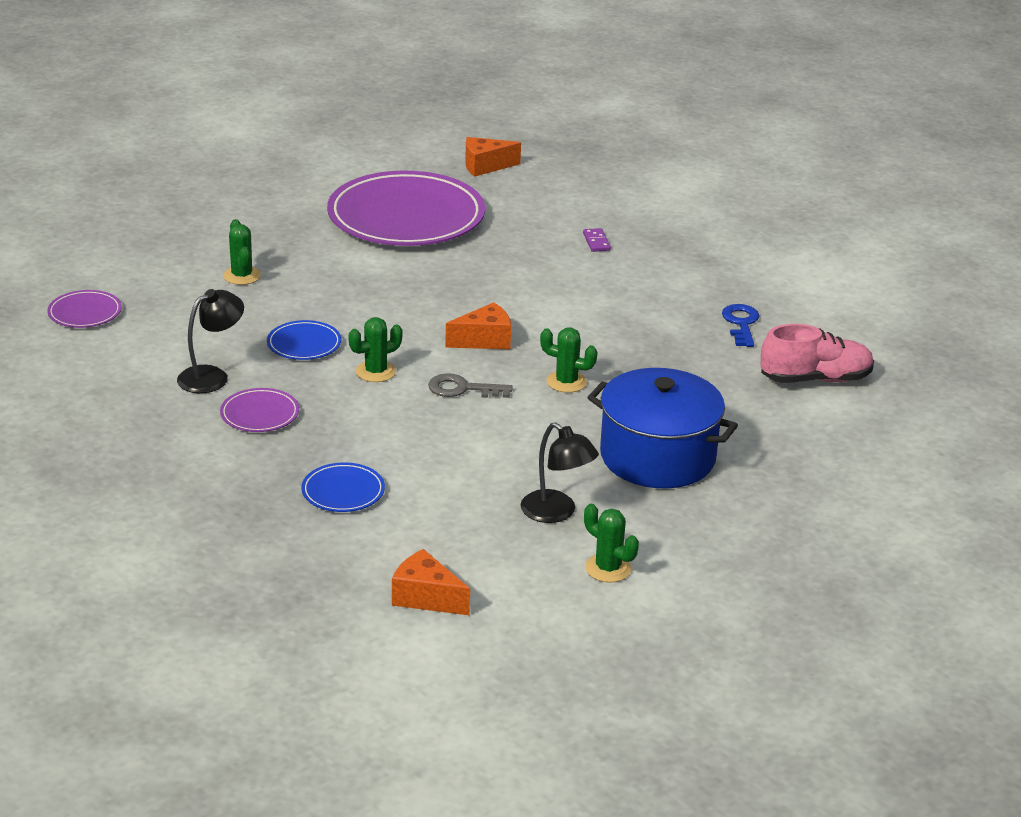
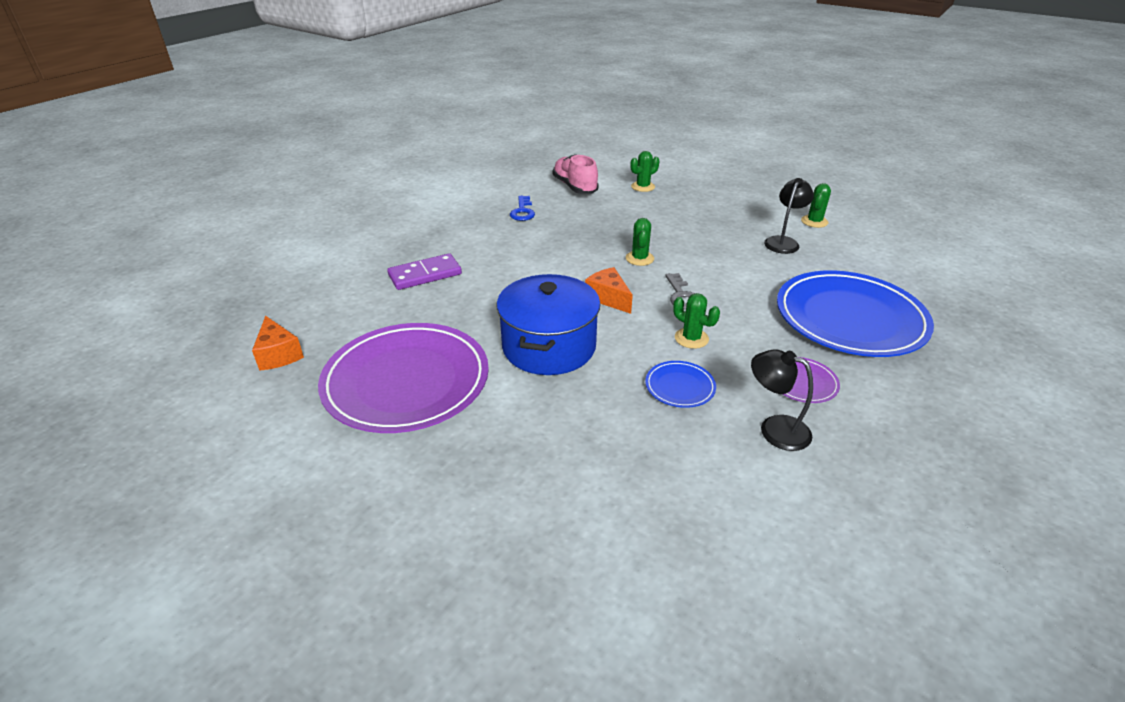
camera: 105 degrees left, 5 degrees up
purple plate [47,290,122,328] -> none
green cactus [223,219,261,285] -> green cactus moved to [631,151,659,192]
blue plate [301,462,385,512] -> blue plate [777,270,934,357], size x2.38
orange cheese [392,549,470,616] -> none
purple domino [583,228,611,252] -> purple domino [387,253,462,290], size x2.03
blue pot [587,368,738,488] -> blue pot moved to [497,274,600,375]
blue key [722,304,759,347] -> blue key turned 75 degrees counterclockwise [510,196,535,221]

